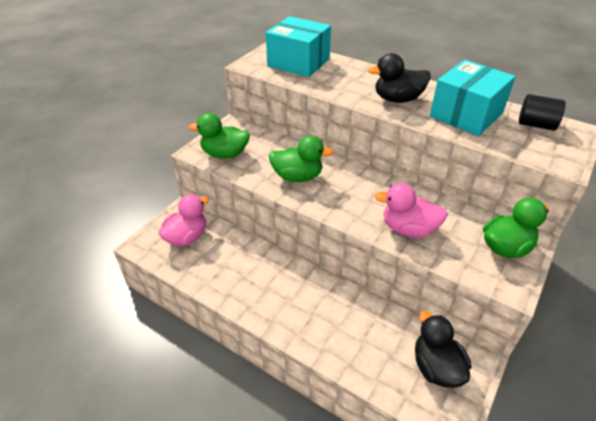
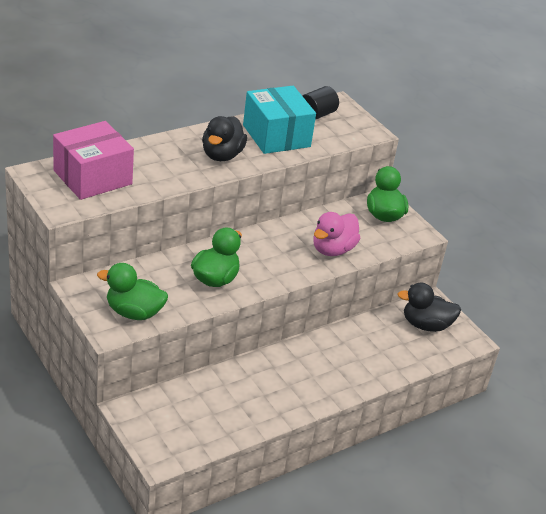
camera: 70 degrees left, 5 degrees down
pink duck [158,195,209,246] -> none
green duck [188,113,250,158] -> green duck turned 75 degrees clockwise [97,263,168,320]
turquoise box [266,16,331,77] -> pink box [53,121,134,200]

